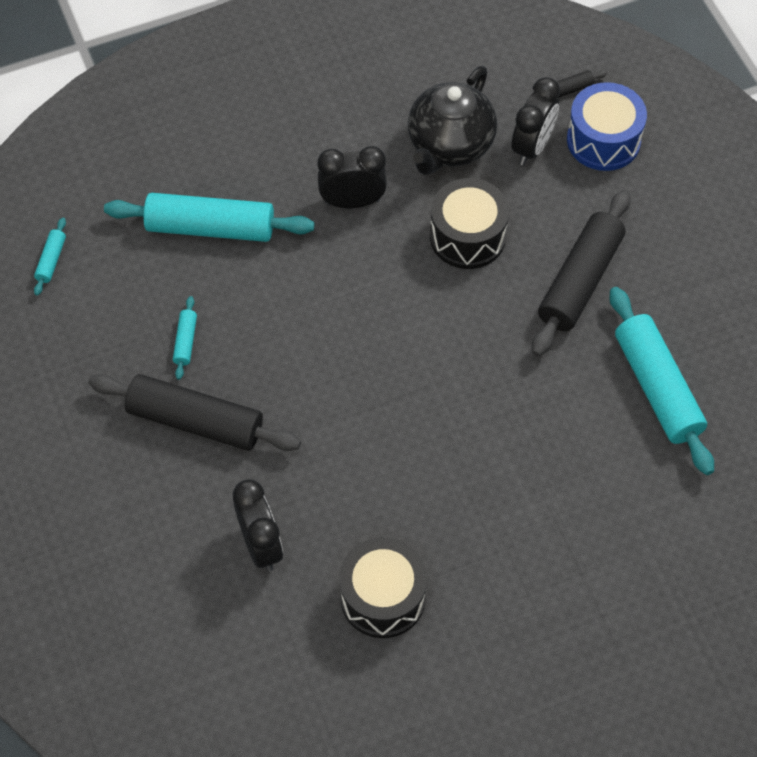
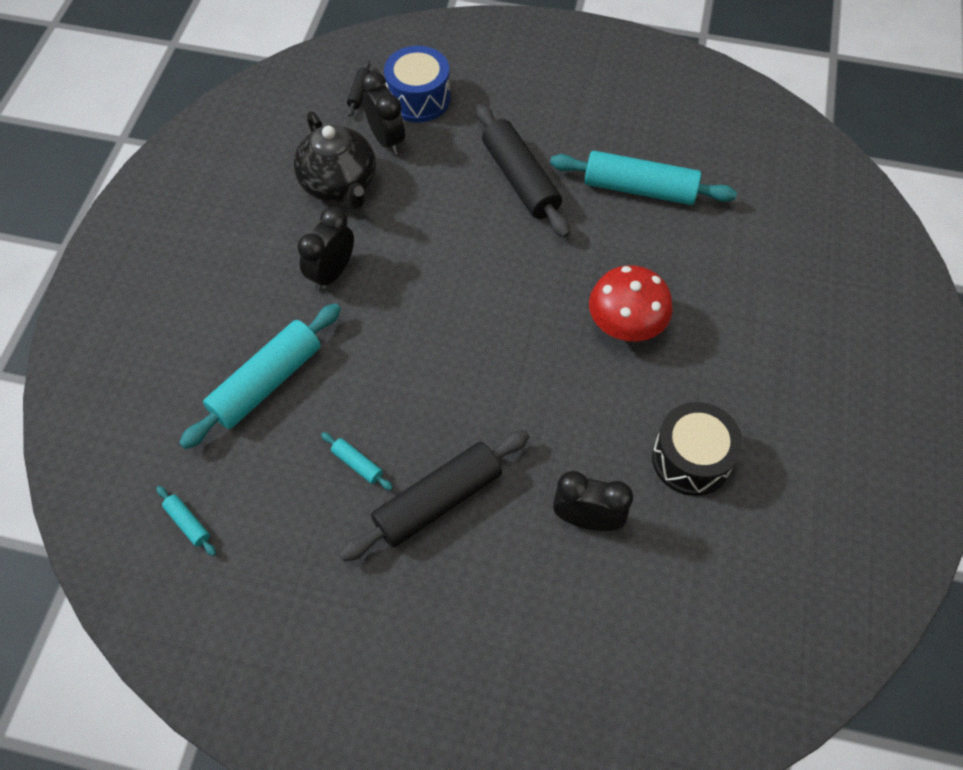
camera: 55 degrees left, 0 degrees up
black drum [430,178,509,269] -> none
none -> red mushroom [589,265,673,341]

